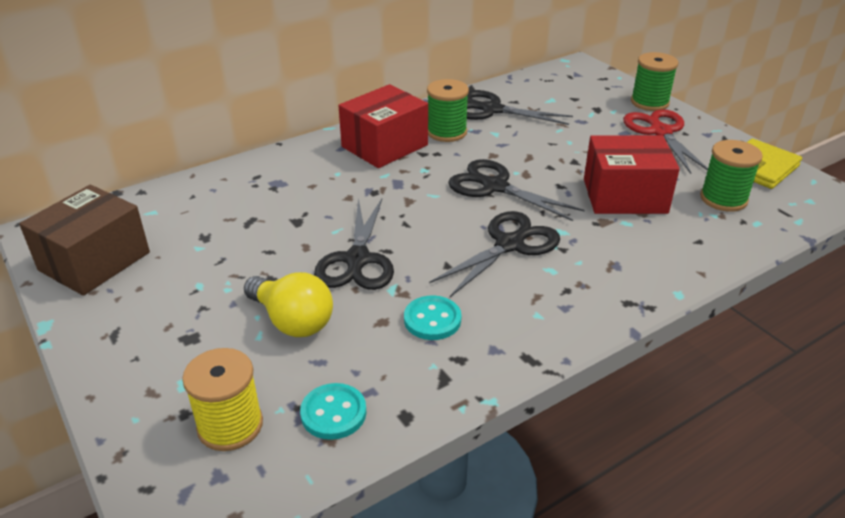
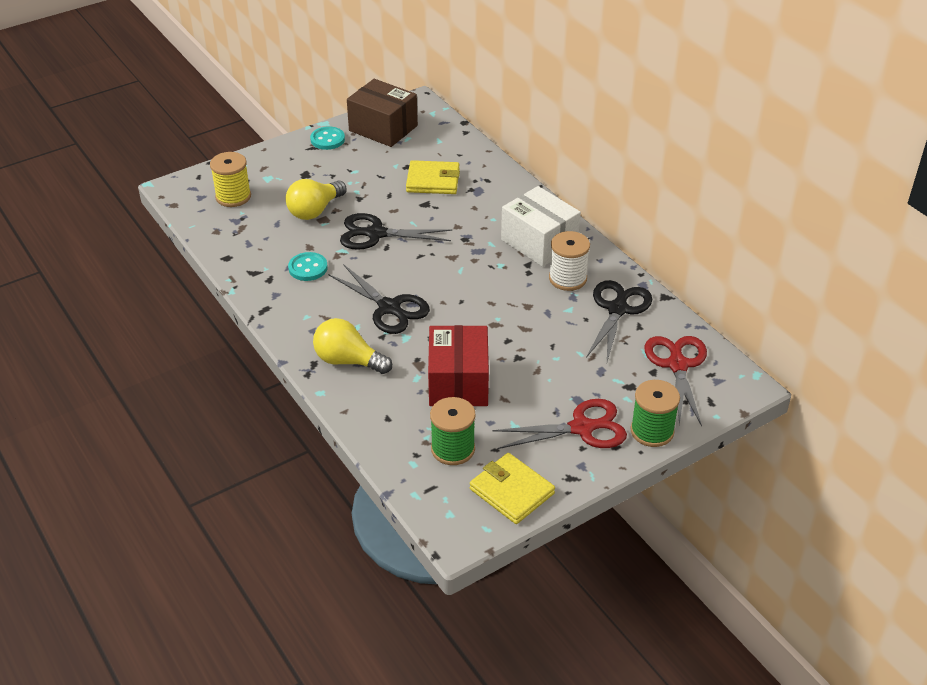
camera: 90 degrees right, 5 degrees up
turquoise button [300,383,367,440] -> turquoise button moved to [310,126,345,150]
red box [338,84,428,168] -> white box [501,186,581,267]
green spool [427,79,469,142] -> white spool [549,231,590,291]
black scissors [448,159,584,221] -> none
none -> yellow light bulb [313,318,392,374]
none -> yellow wallet [406,160,460,194]
none -> red scissors [644,336,707,426]

